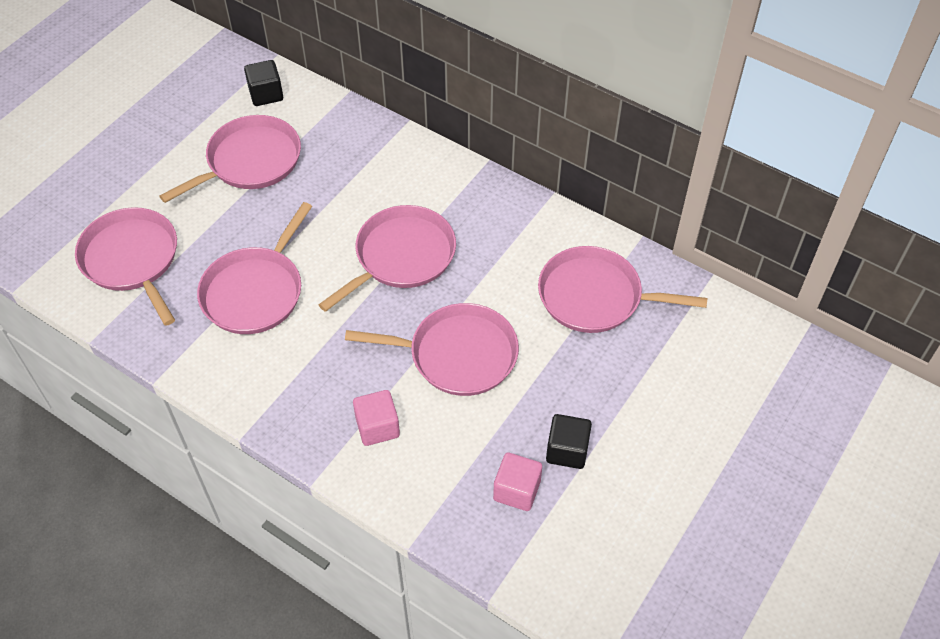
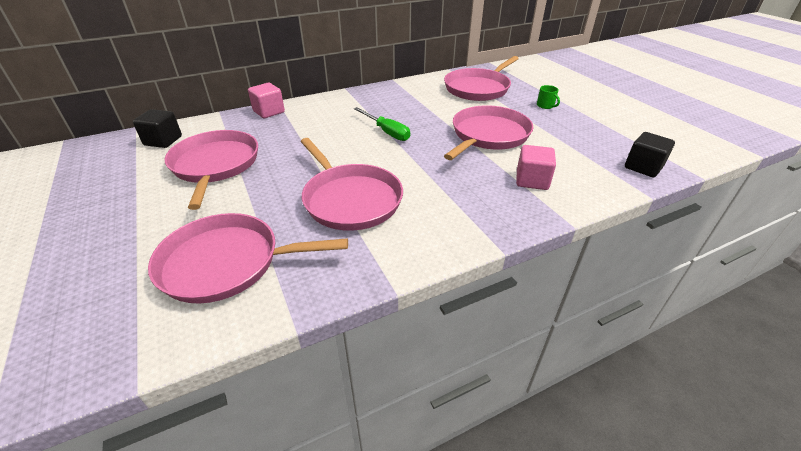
camera: 60 degrees left, 15 degrees down
pink pan [318,205,456,312] -> green screwdriver [354,107,410,141]
pink cube [493,452,542,511] -> pink cube moved to [248,83,285,118]
black cube [546,414,592,469] -> black cube moved to [625,132,675,177]
none -> green mug [537,85,560,109]

